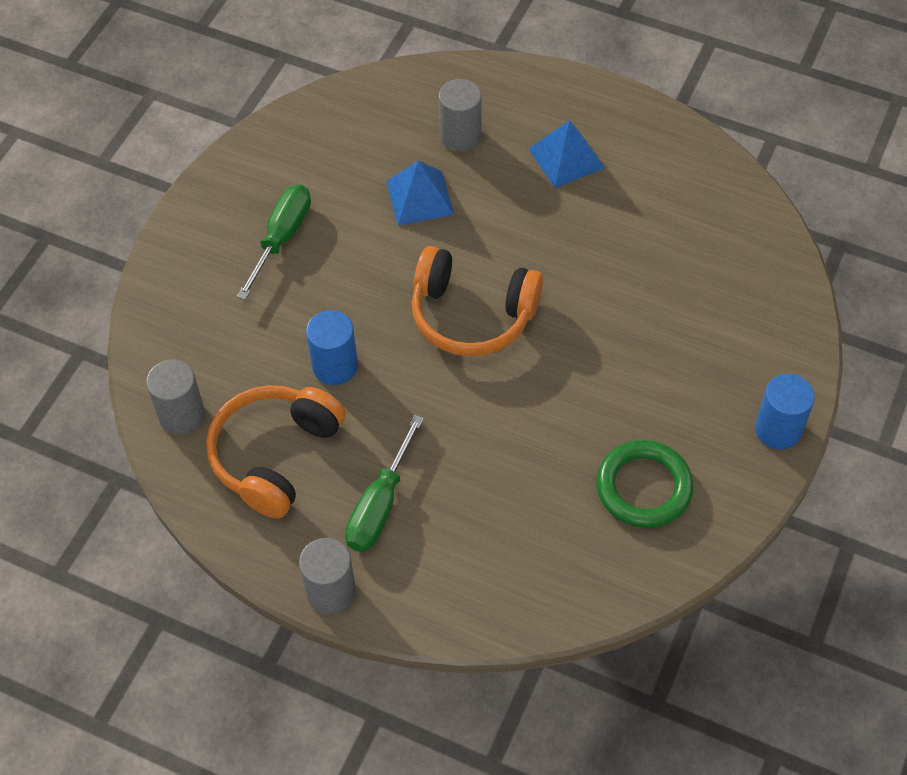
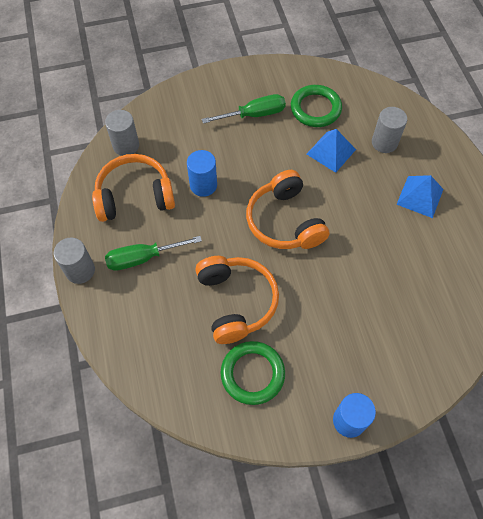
camera: 50 degrees right, 5 degrees up
none -> orange headphones [195,256,279,344]
none -> green ring [291,85,342,127]

